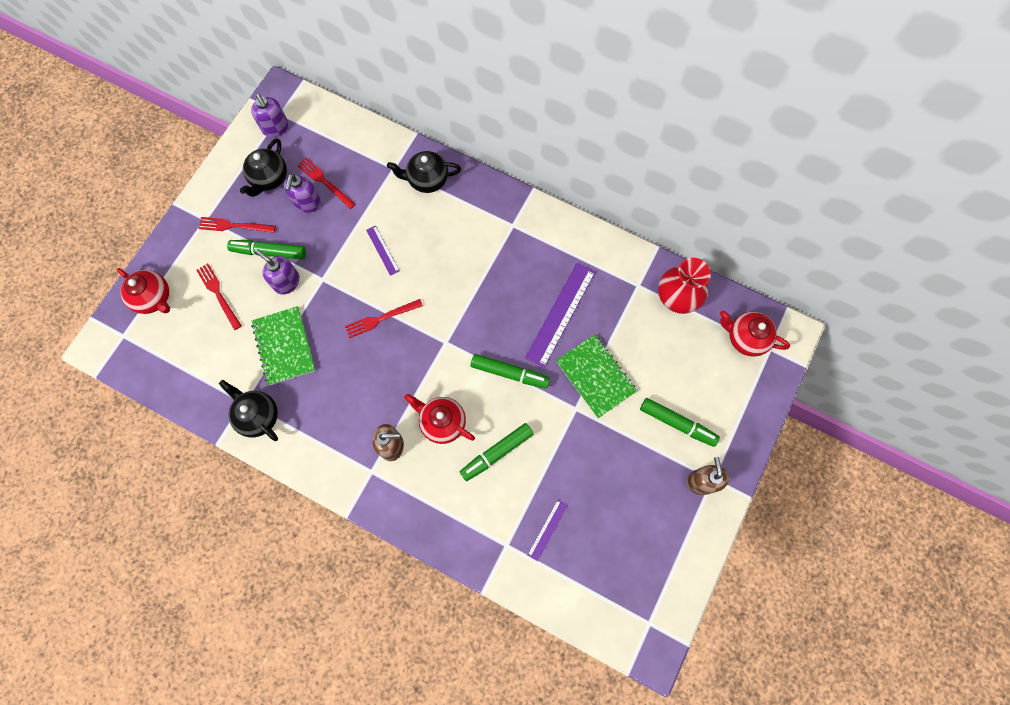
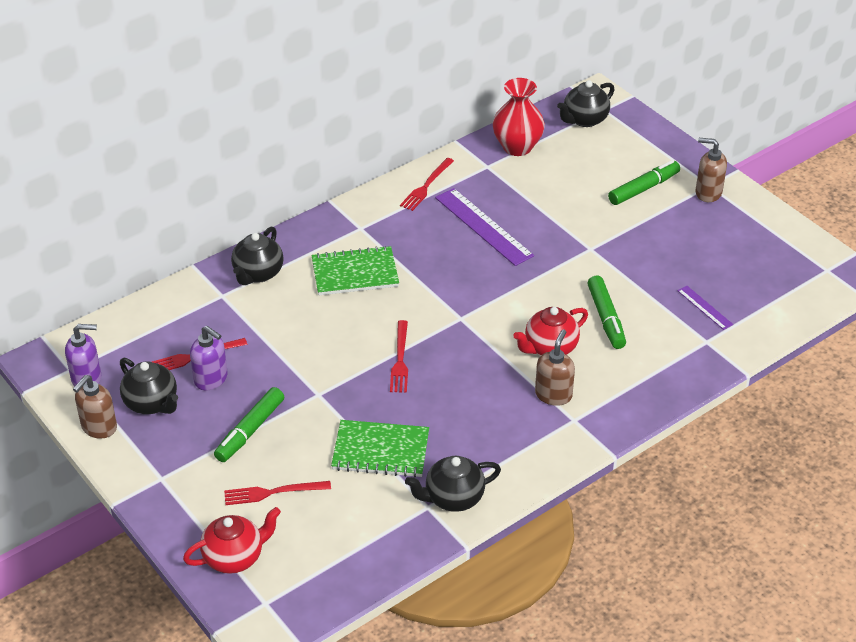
camera: 65 degrees left, 30 degrees down
red fork [198,217,276,233] -> red fork moved to [400,158,454,211]
purple soap dispenser [255,249,300,295] -> none
purple ruler [366,226,400,276] -> none
green marker [471,354,550,389] -> none
green notebook [556,334,637,418] -> green notebook moved to [312,246,399,295]
red teapot [720,311,790,357] -> black teapot [557,80,615,127]
none -> brown soap dispenser [73,375,117,439]

